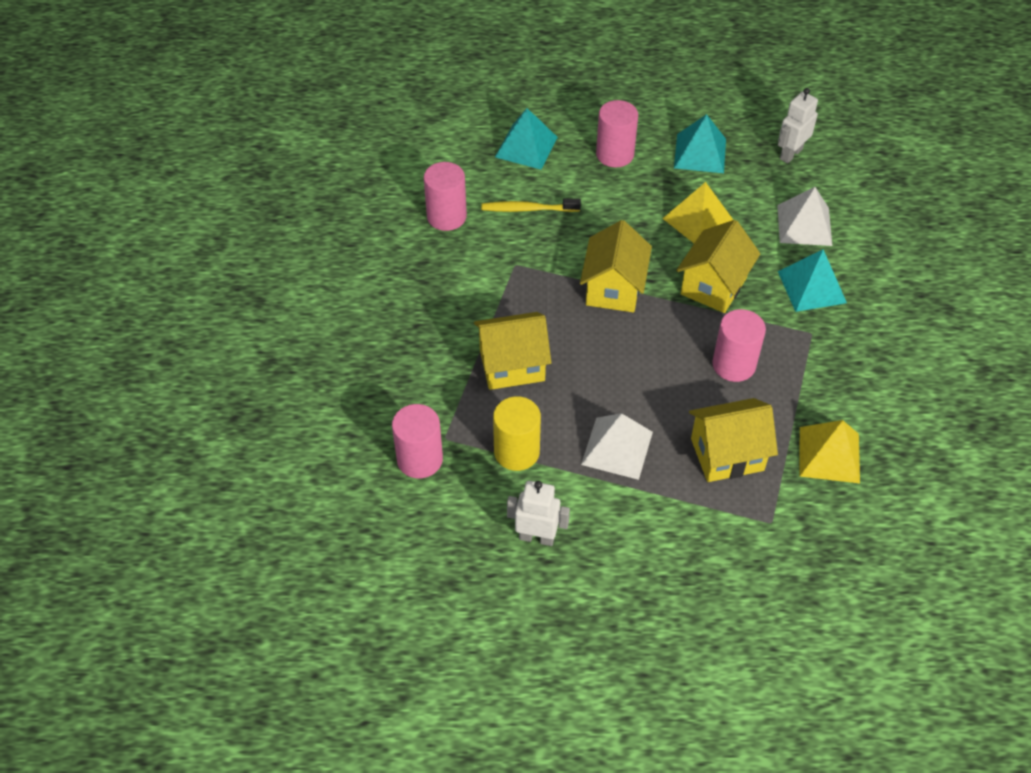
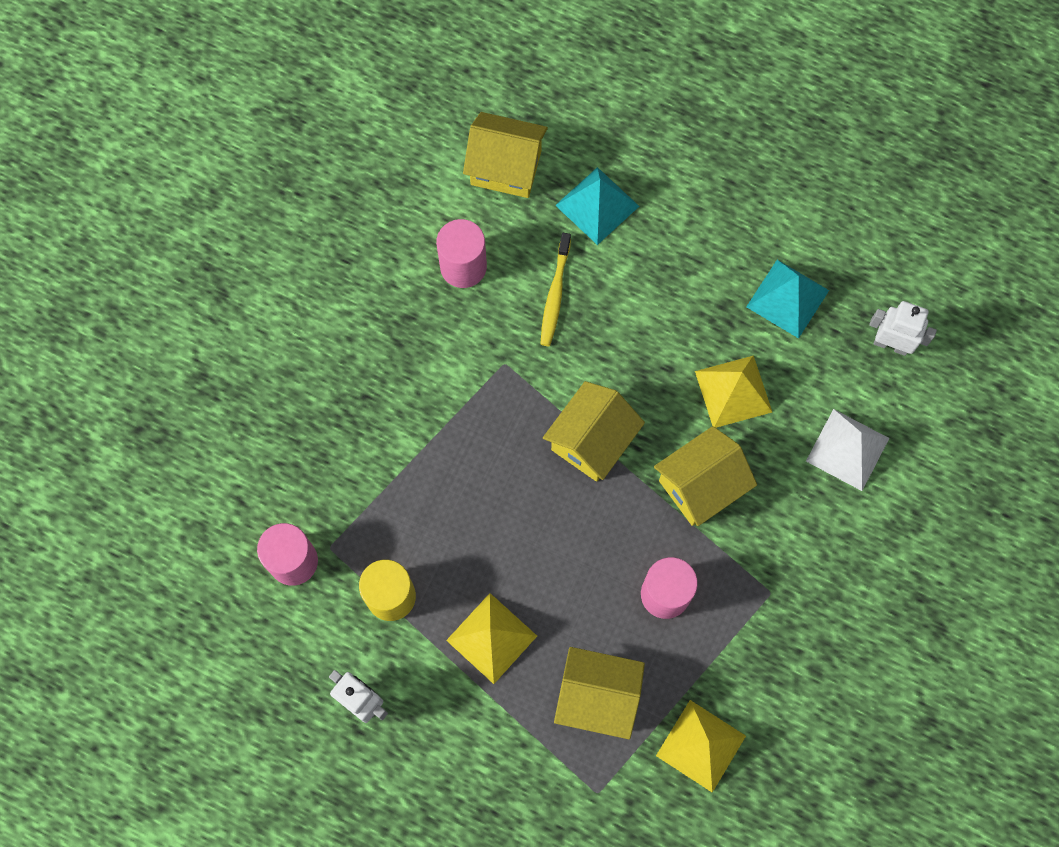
camera: 25 degrees right, 20 degrees up
yellow house [474,312,552,390] -> yellow house moved to [463,112,548,198]
yellow toothbrush [481,199,581,212] -> yellow toothbrush turned 105 degrees counterclockwise [540,233,571,346]
white pyramid [581,413,653,480] -> yellow pyramid [446,593,537,684]
pink cylinder [596,100,638,167] -> none
white robot [778,88,818,163] -> white robot turned 45 degrees clockwise [869,301,937,356]
turquoise pyramid [778,250,847,312] -> none

